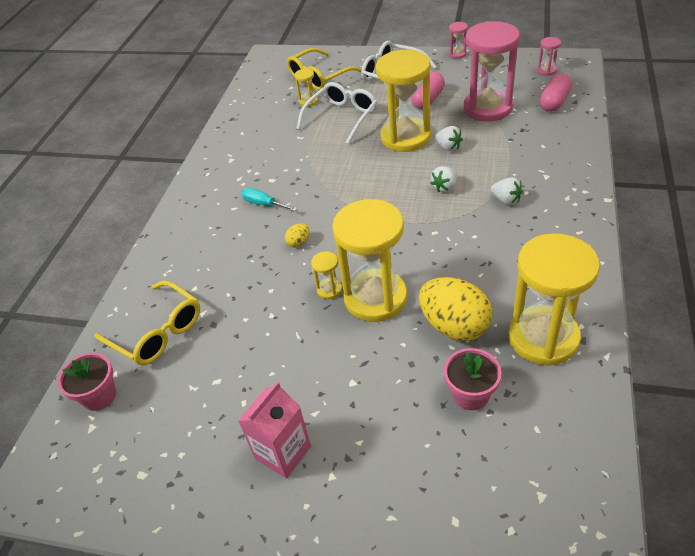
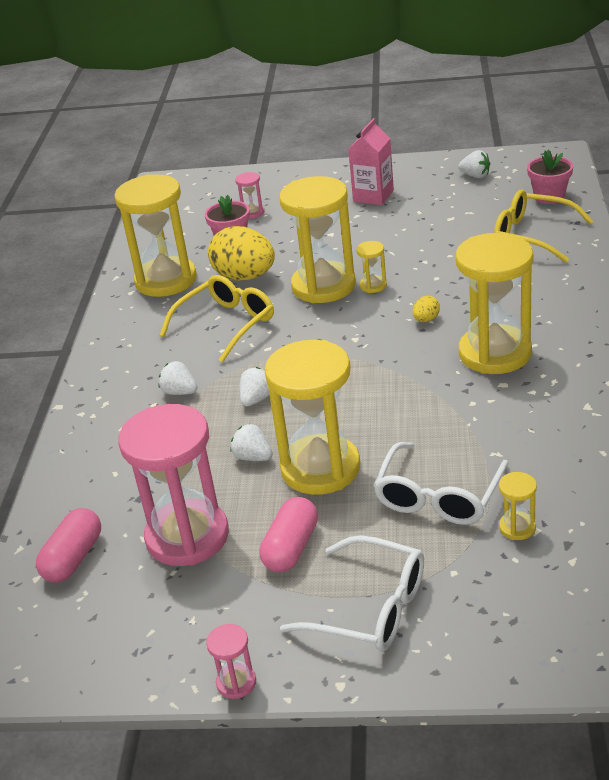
camera: 170 degrees right, 10 degrees down
turquoise screwdriver [242,188,297,211] -> yellow hourglass [456,233,533,374]
yellow glasses [287,48,362,90] -> yellow glasses moved to [160,275,274,363]
pink hourglass [537,37,561,76] -> pink hourglass moved to [235,172,265,219]
none -> white strawberry [458,150,490,178]

